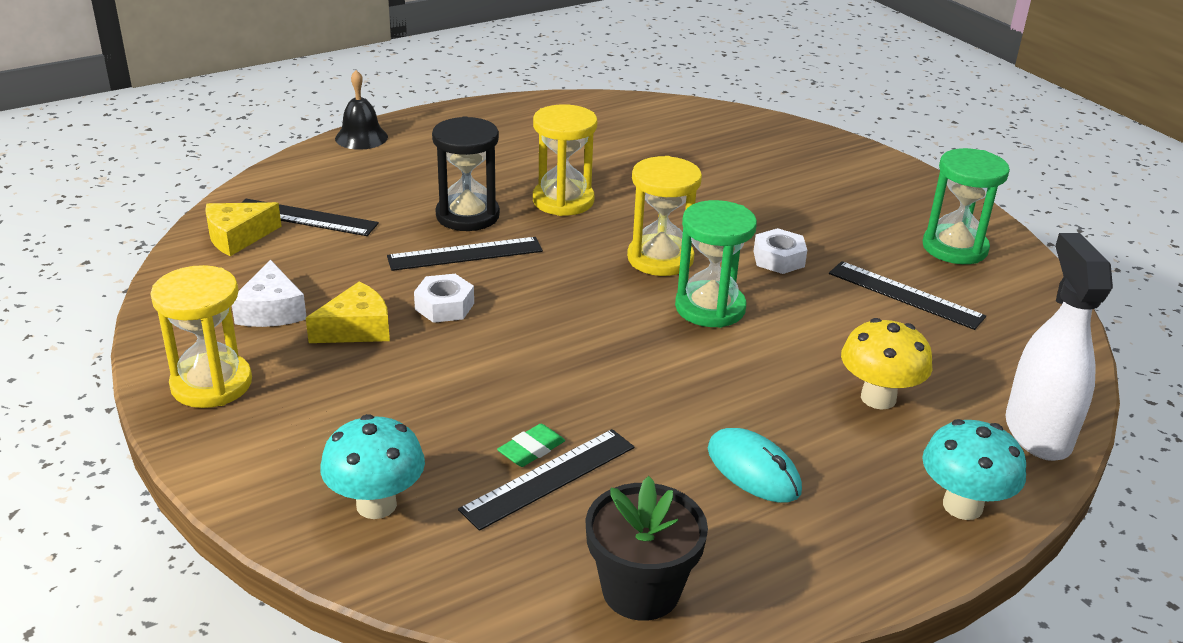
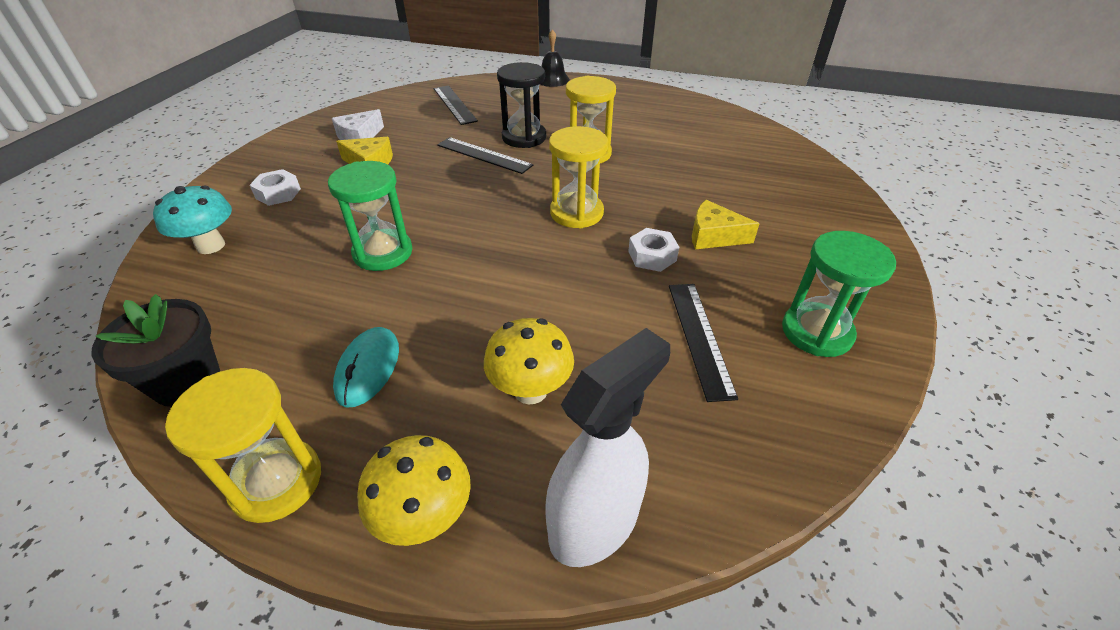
camera: 50 degrees right, 10 degrees up
yellow hourglass [151,265,252,408] -> yellow hourglass moved to [165,368,321,523]
yellow cheese [205,202,281,256] -> yellow cheese moved to [692,200,760,249]
white nut [414,274,474,323] -> white nut moved to [250,169,301,206]
black ruler [458,429,634,531] -> none
green eraser [497,424,565,467] -> none
green hourglass [675,200,757,328] -> green hourglass moved to [328,161,413,271]
turquoise mushroom [922,419,1026,520] -> yellow mushroom [357,435,471,546]

